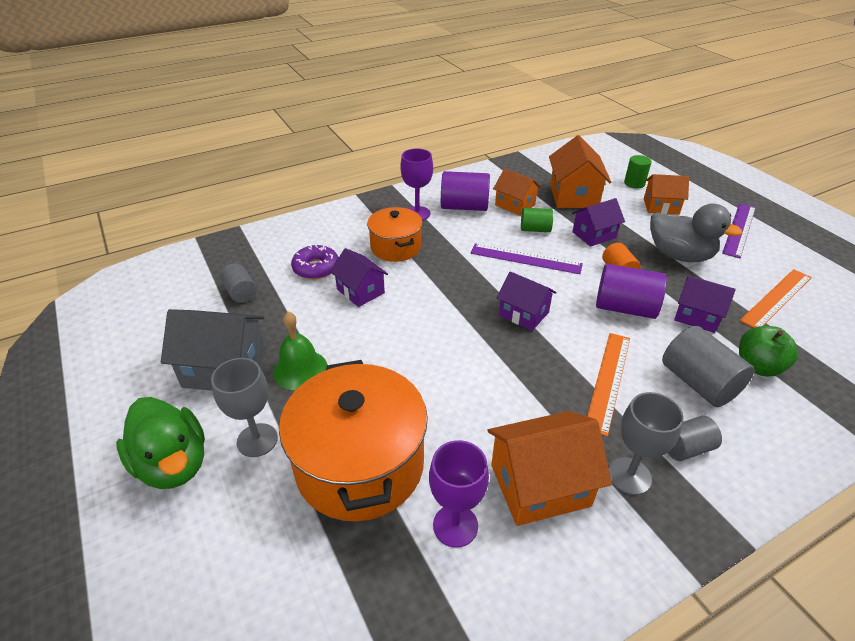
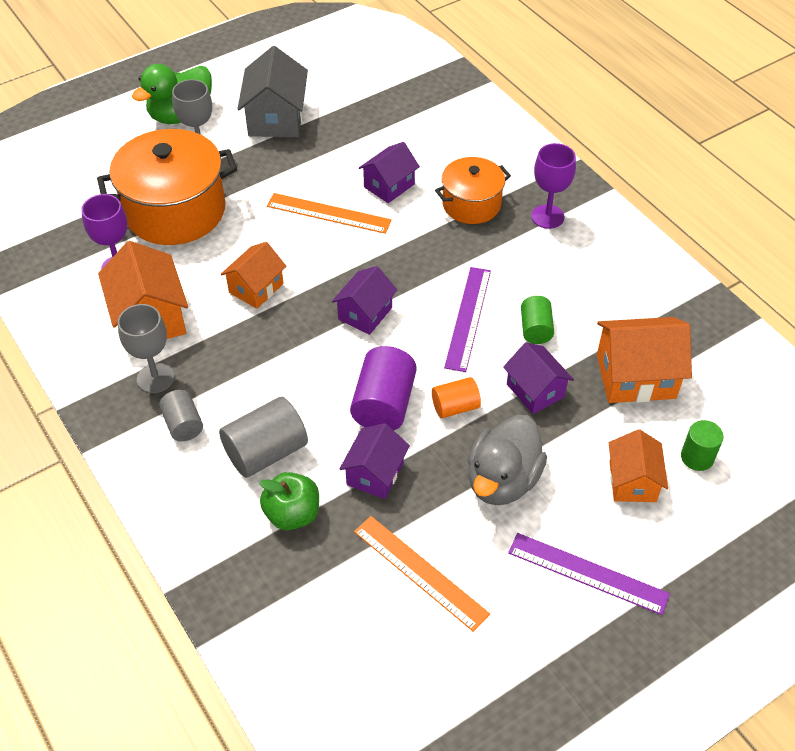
camera: 85 degrees right, 10 degrees up
grey cylinder [220,263,257,303] -> none
green bell [273,312,327,390] -> none
purple donut [291,245,339,279] -> none
purple cylinder [441,171,490,211] -> none
orange house [493,169,541,216] -> orange house moved to [221,242,287,309]
orange ruler [587,333,630,437] -> orange ruler moved to [267,193,392,234]

